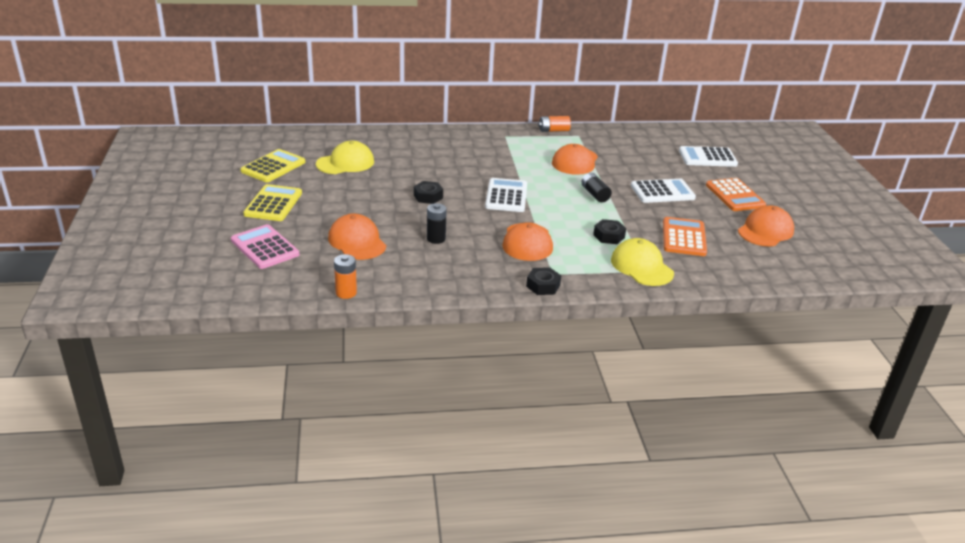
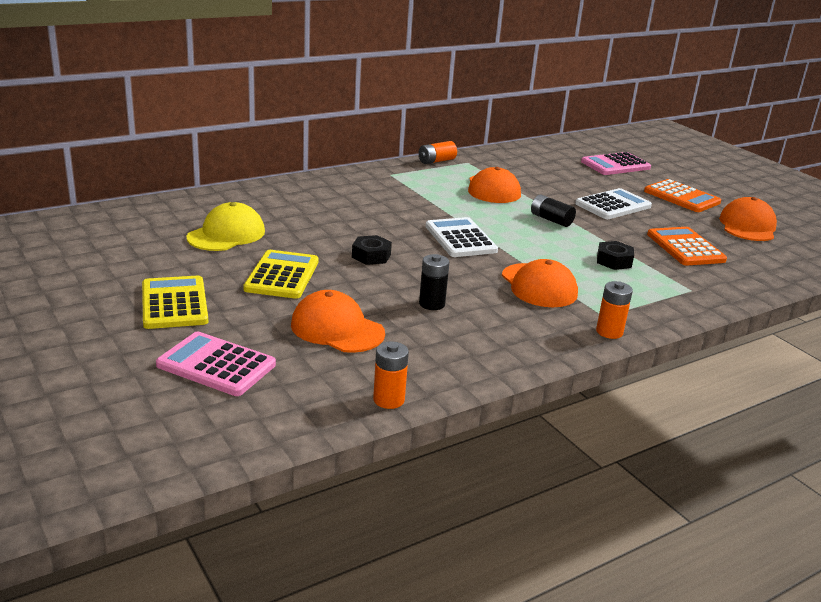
camera: 25 degrees left, 5 degrees down
yellow calculator [240,149,305,182] -> yellow calculator moved to [243,250,319,299]
black nut [526,267,561,295] -> orange battery [596,281,633,339]
yellow cap [611,238,674,286] -> none
white calculator [679,146,738,167] -> pink calculator [581,152,651,175]

